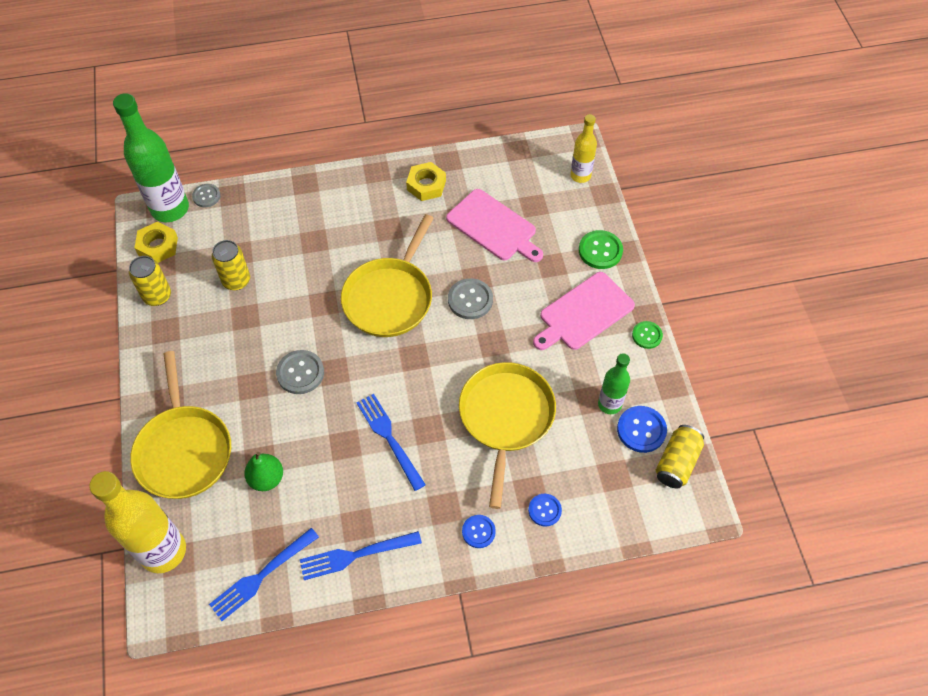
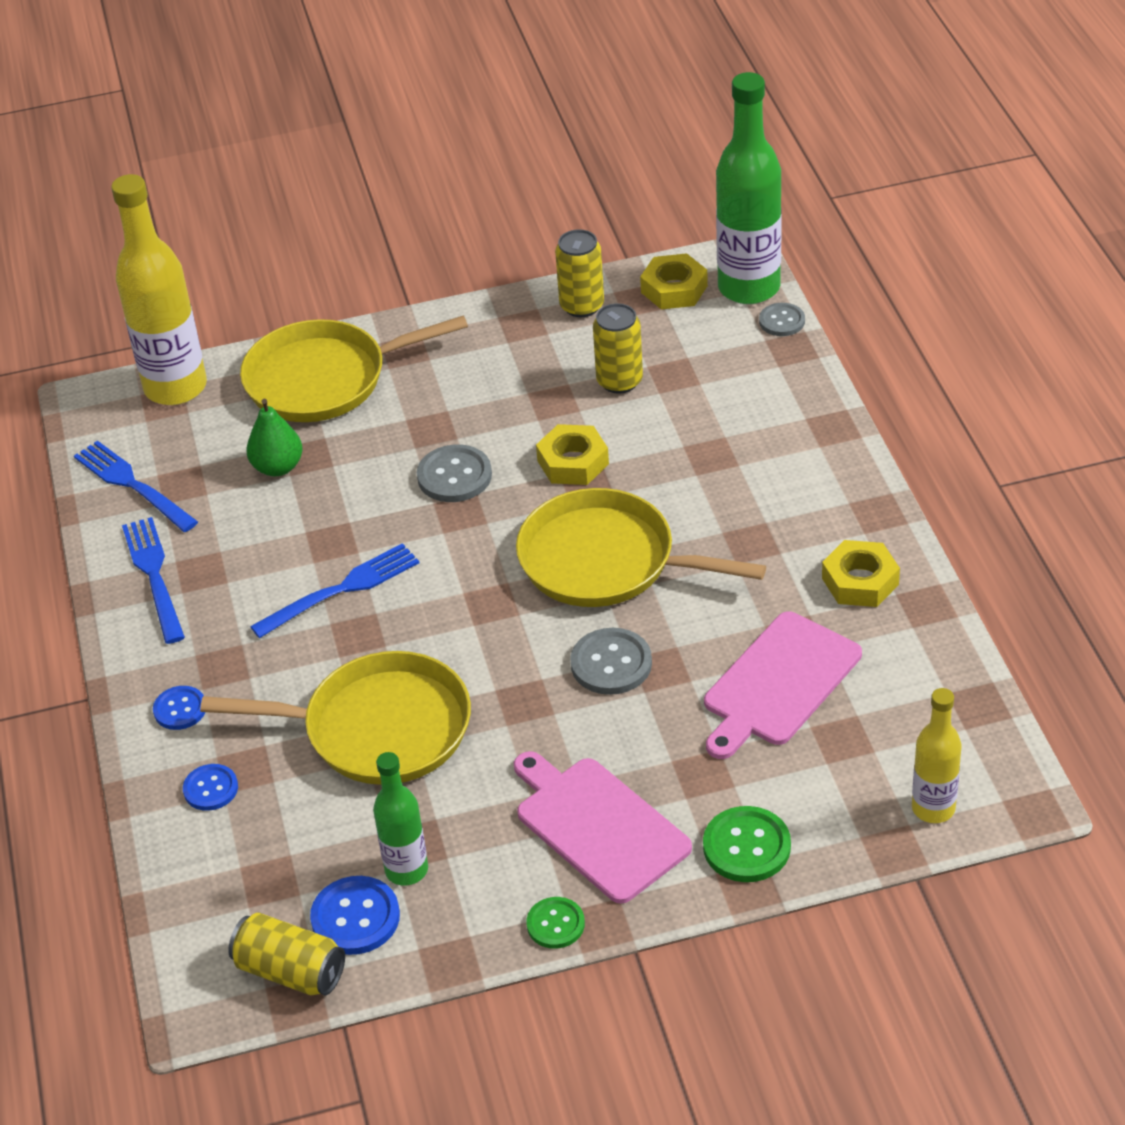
camera: 90 degrees right, 15 degrees down
none -> yellow nut [536,424,609,485]

